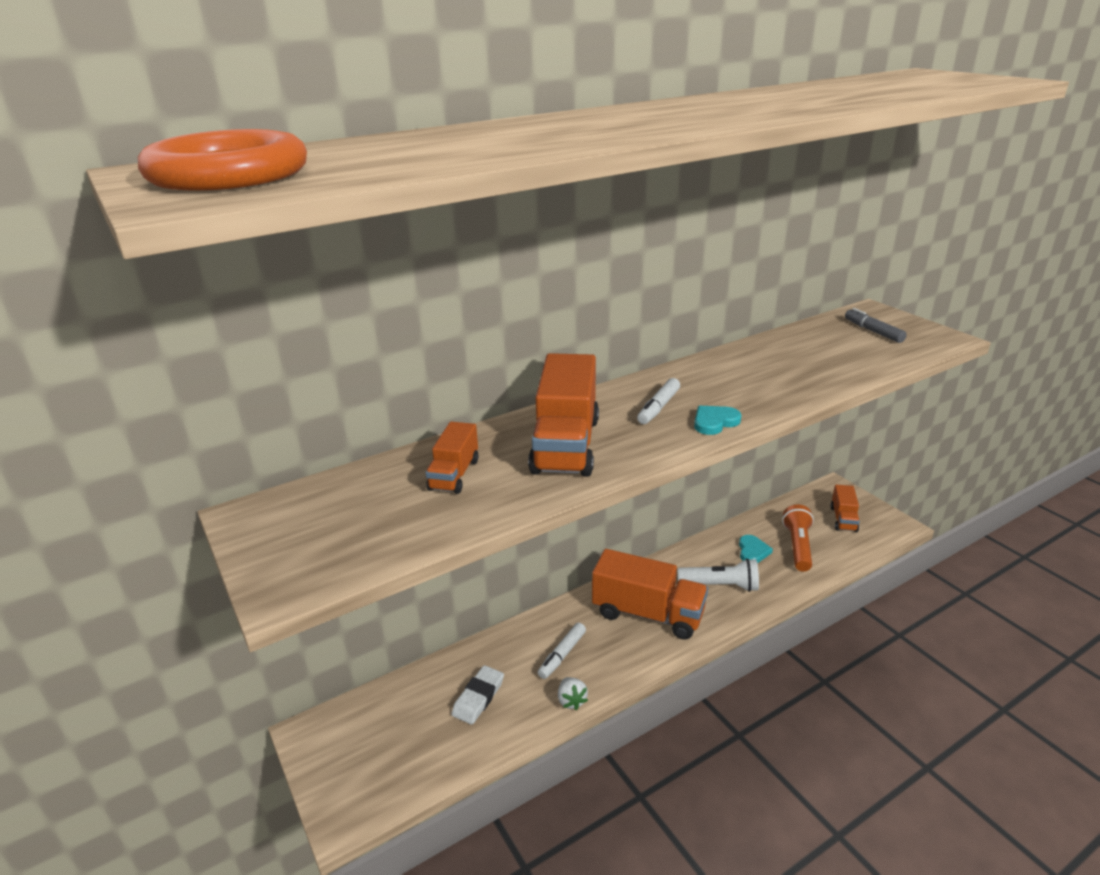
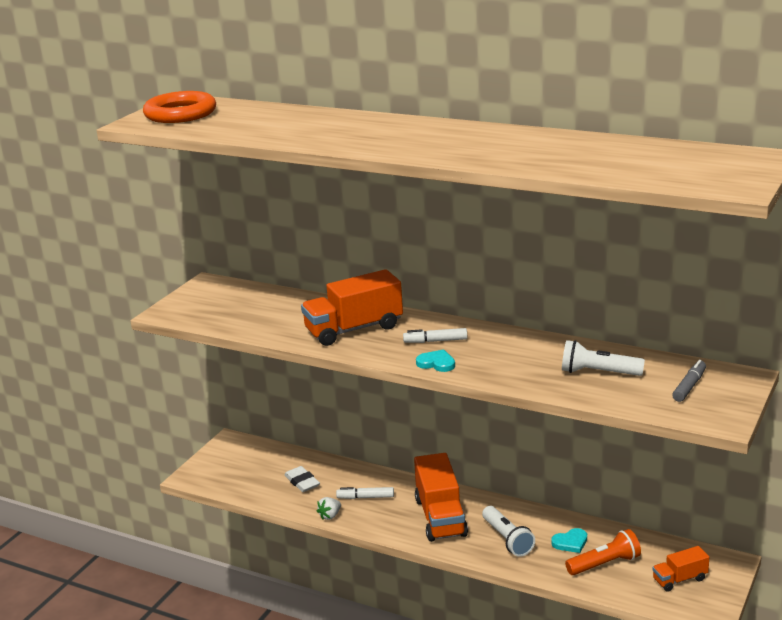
camera: 60 degrees right, 5 degrees down
orange truck [426,422,478,494] -> none
white eraser [452,665,504,725] -> white eraser turned 60 degrees clockwise [285,466,320,492]
none -> white flashlight [562,340,645,376]

